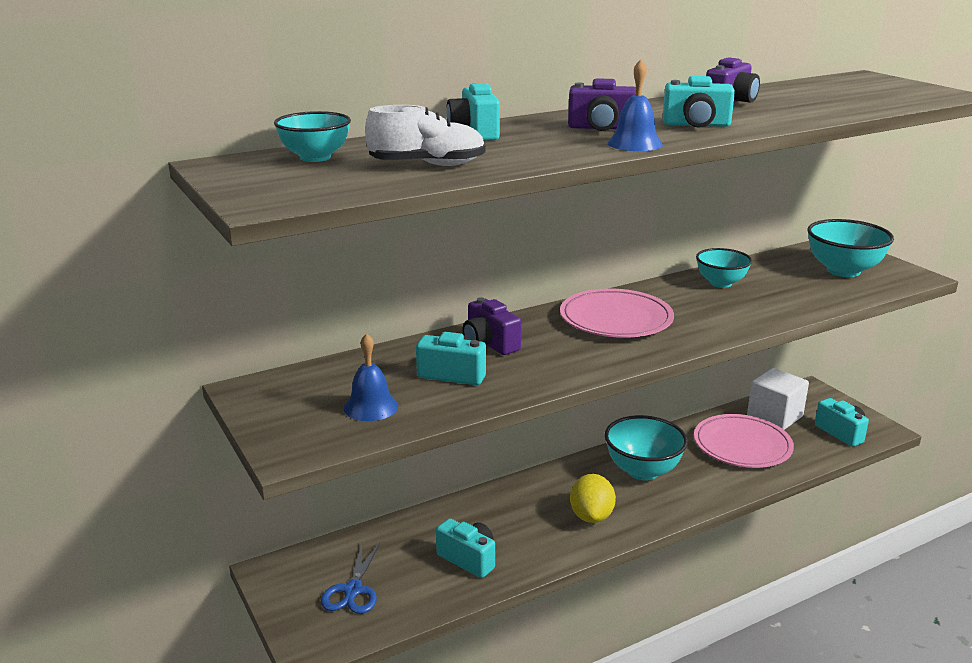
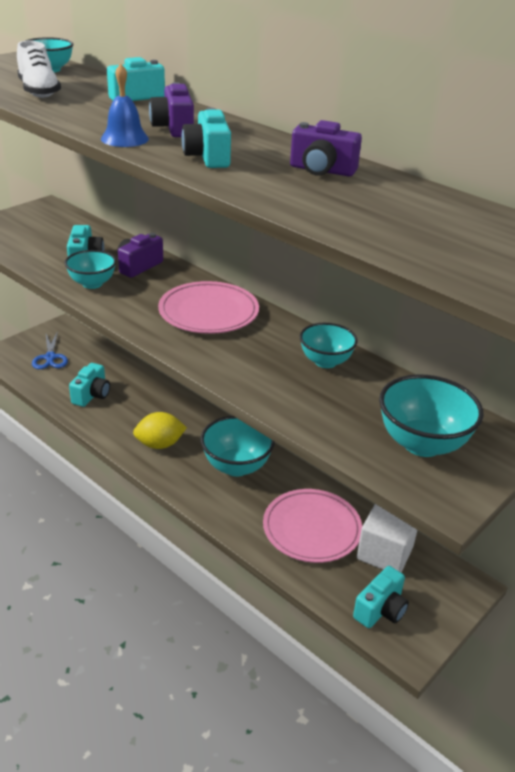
camera: 70 degrees right, 10 degrees up
blue scissors [321,542,380,614] -> blue scissors turned 90 degrees counterclockwise [32,331,68,369]
blue bell [344,333,398,421] -> none
none -> turquoise bowl [65,250,116,289]

